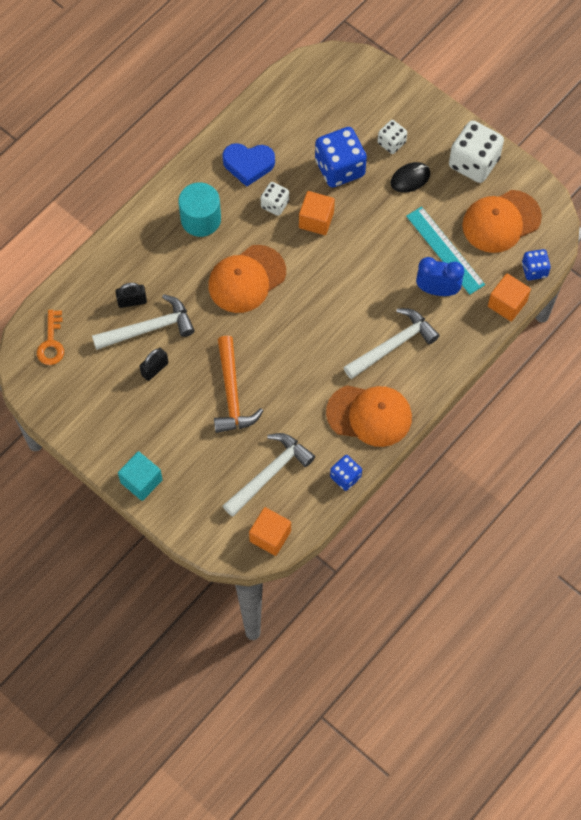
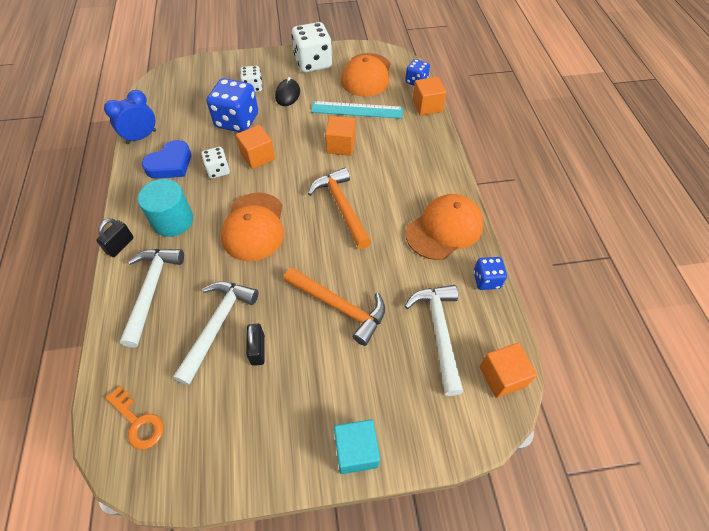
camera: 50 degrees left, 10 degrees down
black padlock [115,283,147,308] -> black padlock moved to [96,218,134,257]
white hammer [343,308,440,379] -> white hammer moved to [120,249,184,348]
blue clock [416,257,464,296] -> blue clock moved to [104,90,156,144]
none -> orange hammer [308,167,372,249]
none -> orange cube [325,116,356,156]

